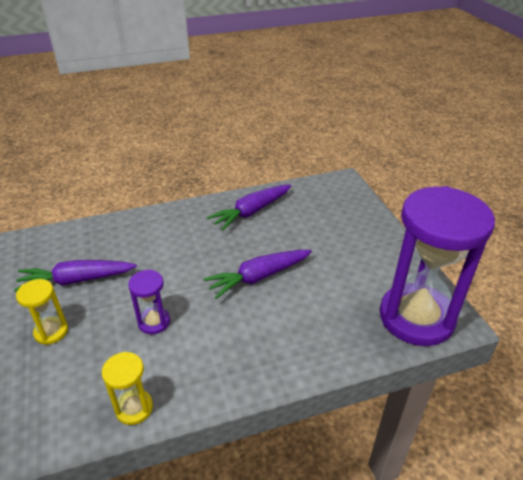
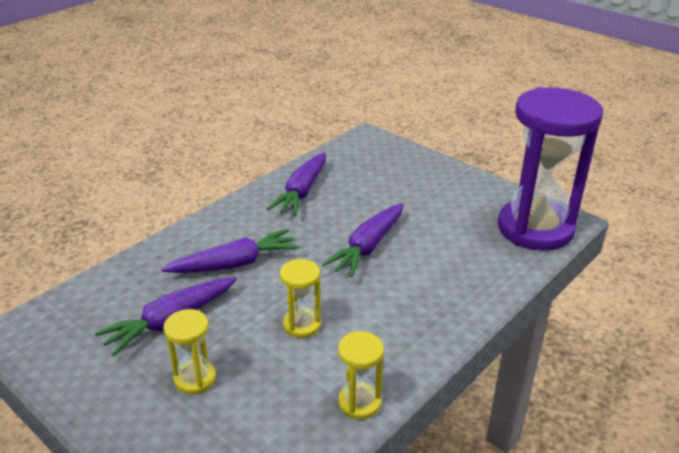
camera: 30 degrees left, 5 degrees down
purple hourglass [128,270,170,334] -> yellow hourglass [280,259,321,338]
none -> purple carrot [161,229,299,273]

